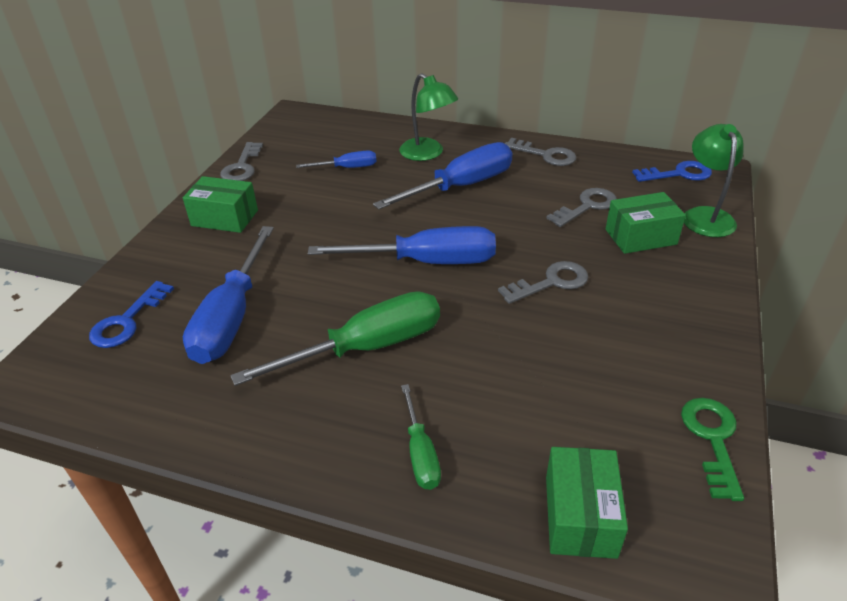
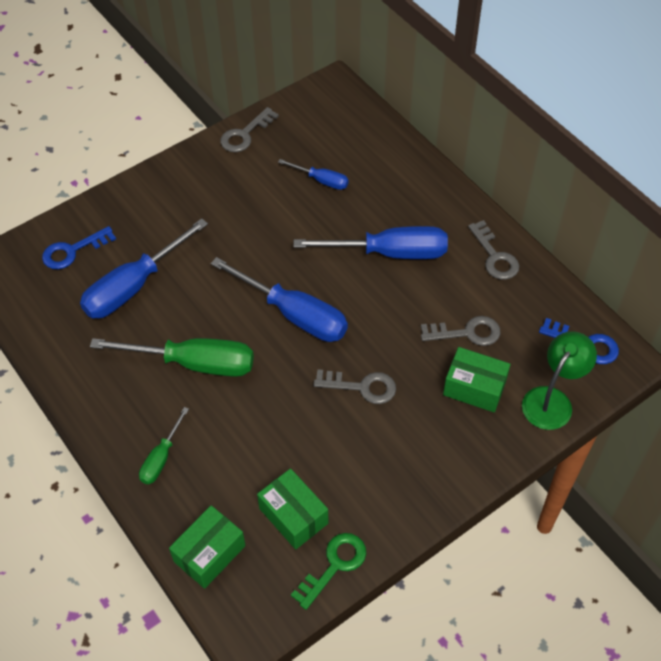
camera: 35 degrees right, 15 degrees up
green box [183,176,258,233] -> green box moved to [257,468,328,549]
green lamp [399,73,458,161] -> none

